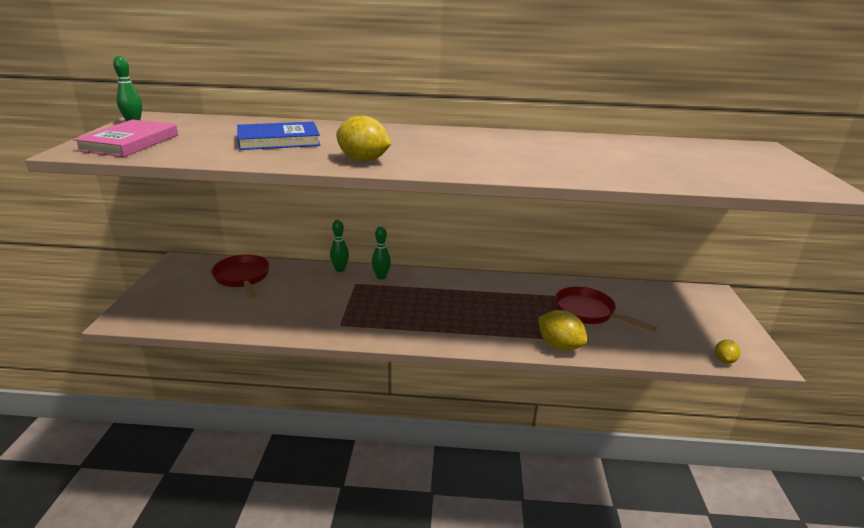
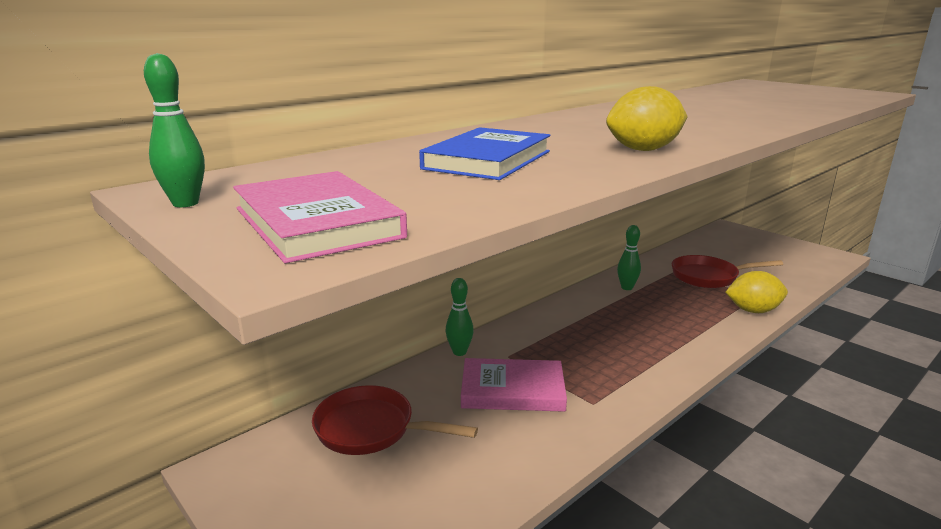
camera: 45 degrees left, 5 degrees down
green bowling pin [372,226,391,279] -> green bowling pin moved to [617,225,641,290]
yellow lemon [715,339,741,364] -> none
none -> pink book [461,358,567,412]

